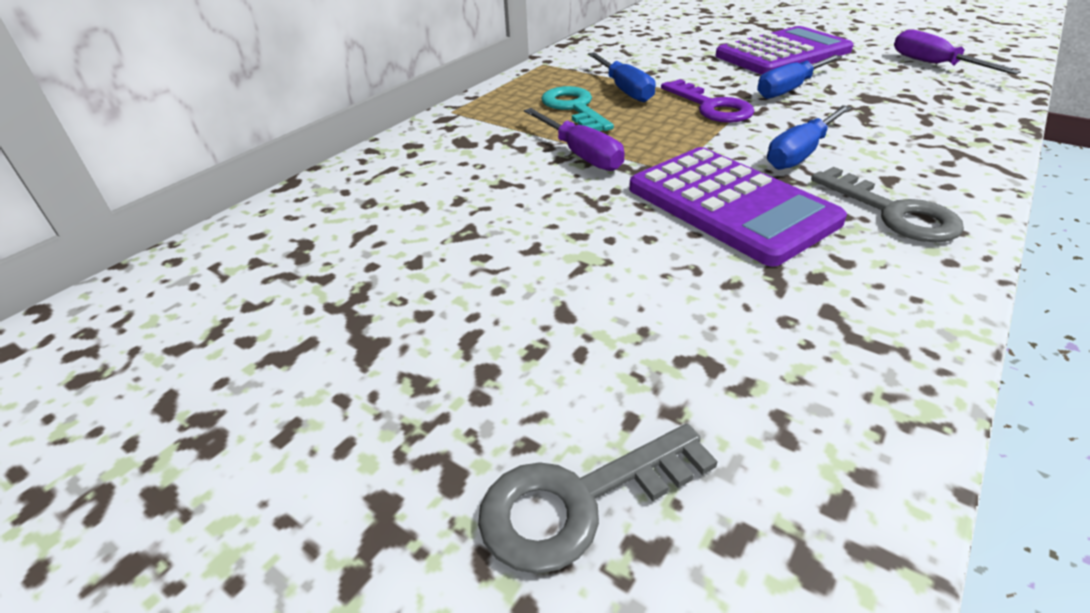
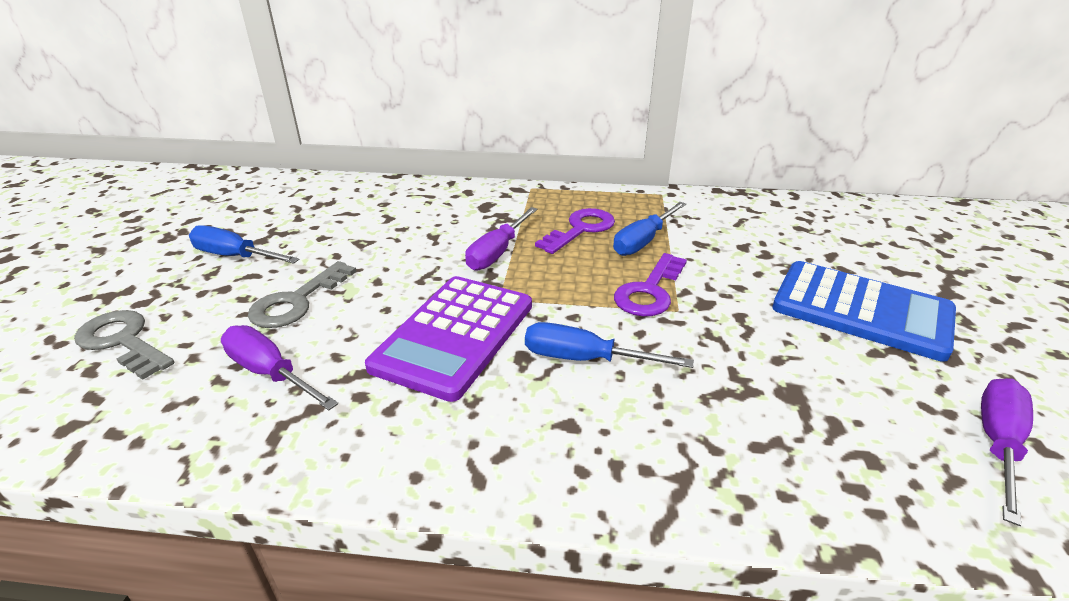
camera: 60 degrees right, 5 degrees down
turquoise key [541,86,614,131] -> purple key [535,208,615,254]
purple calculator [715,26,853,75] -> blue calculator [772,261,956,362]
blue screwdriver [757,55,842,99] -> blue screwdriver moved to [189,225,299,264]
grey key [811,167,964,242] -> grey key moved to [248,261,357,328]
none -> purple screwdriver [221,325,338,411]

